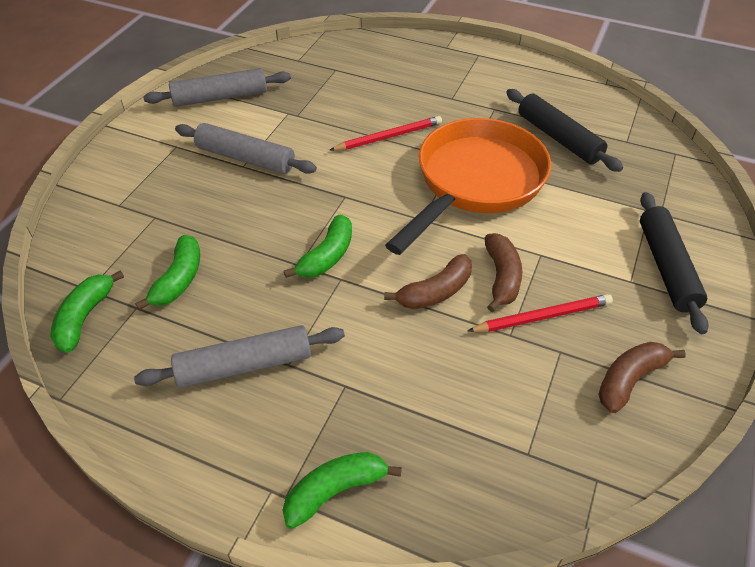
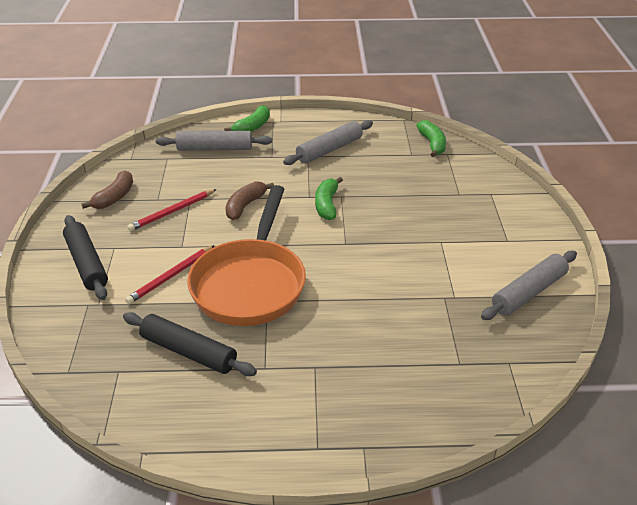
camera: 155 degrees right, 10 degrees down
green banana [135,235,200,310] -> none
grey rolling pin [175,123,317,174] -> grey rolling pin moved to [156,131,272,151]
red pencil [330,116,442,151] -> red pencil moved to [125,245,215,304]
brown banana [485,233,522,312] -> none

